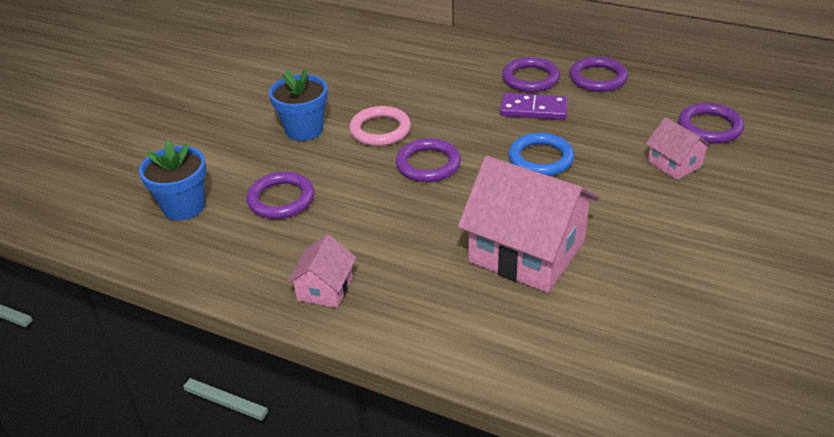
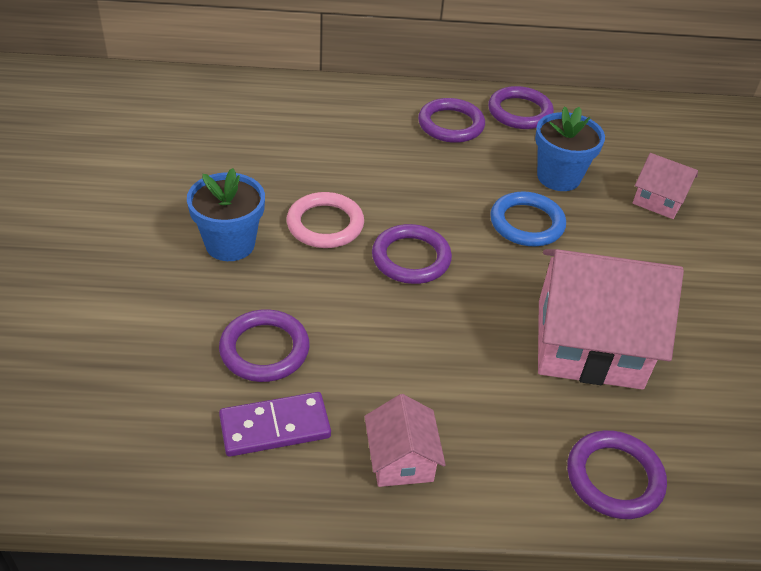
camera: 30 degrees left, 5 degrees up
blue flower pot [139,140,206,221] -> blue flower pot moved to [535,106,605,191]
purple domino [500,93,568,120] -> purple domino moved to [219,392,331,457]
purple ring [678,103,744,144] -> purple ring moved to [567,430,667,519]

